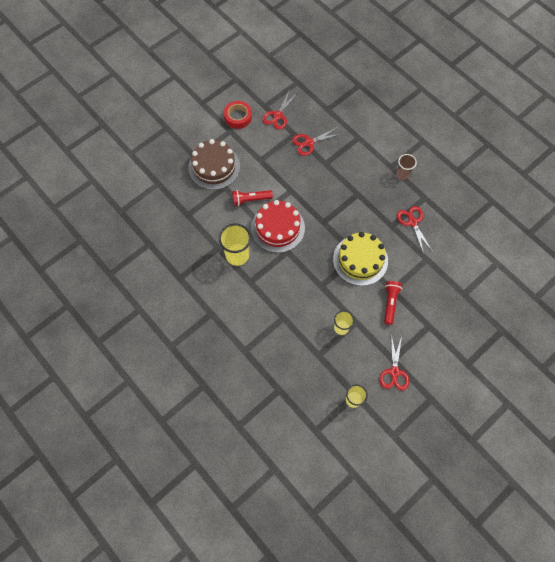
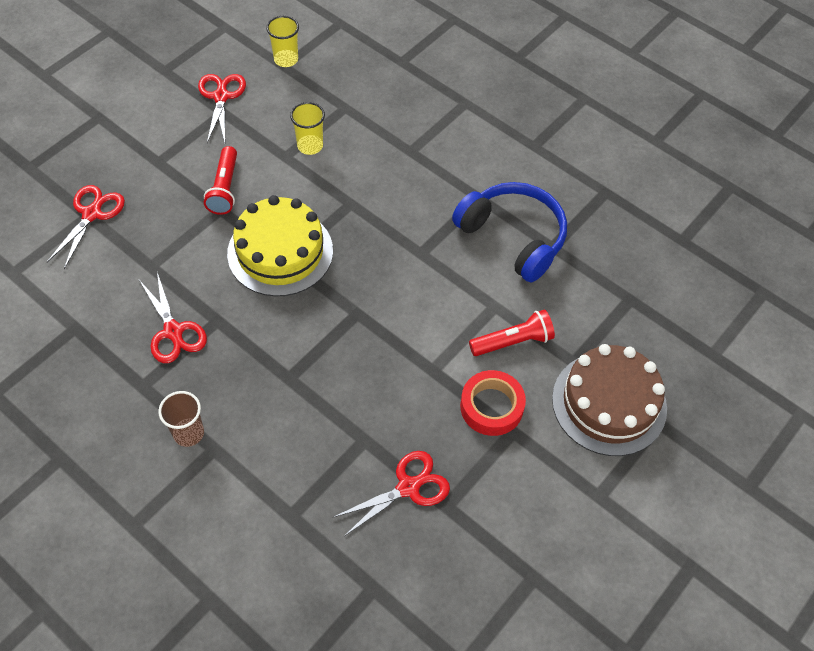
camera: 170 degrees right, 10 degrees down
yellow cup [219,223,251,266] -> blue headphones [452,182,567,283]
red tape [224,101,252,129] -> red tape moved to [460,370,526,436]
red cake [251,200,305,253] -> none
red scissors [262,92,297,130] -> red scissors moved to [47,185,125,269]

